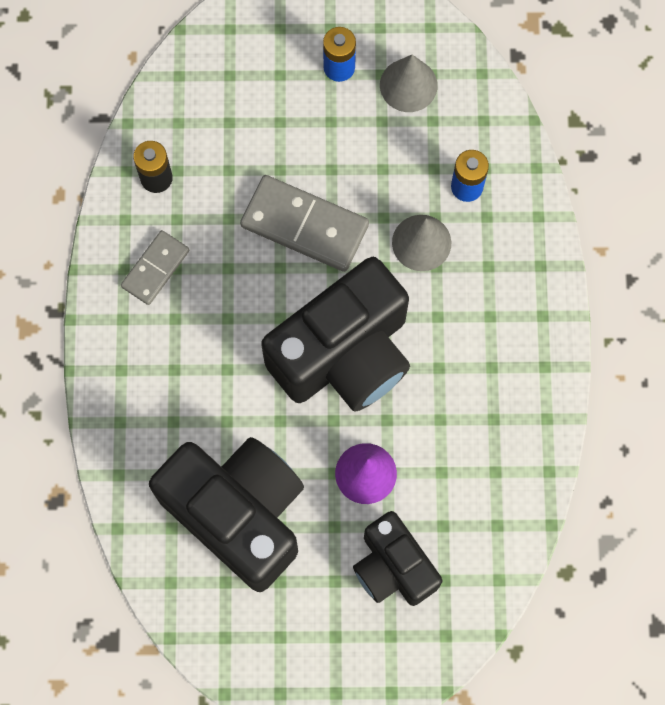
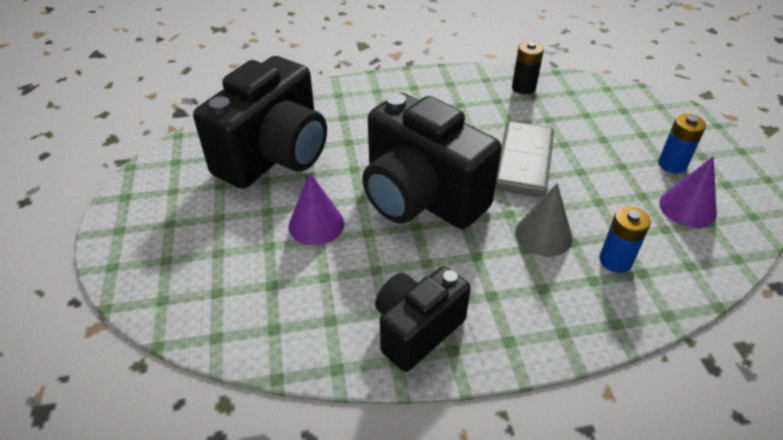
camera: 80 degrees right, 30 degrees down
grey domino [121,230,189,305] -> none
black camera [353,511,442,606] -> black camera moved to [375,266,471,372]
grey cone [380,55,438,112] -> purple cone [660,156,717,228]

